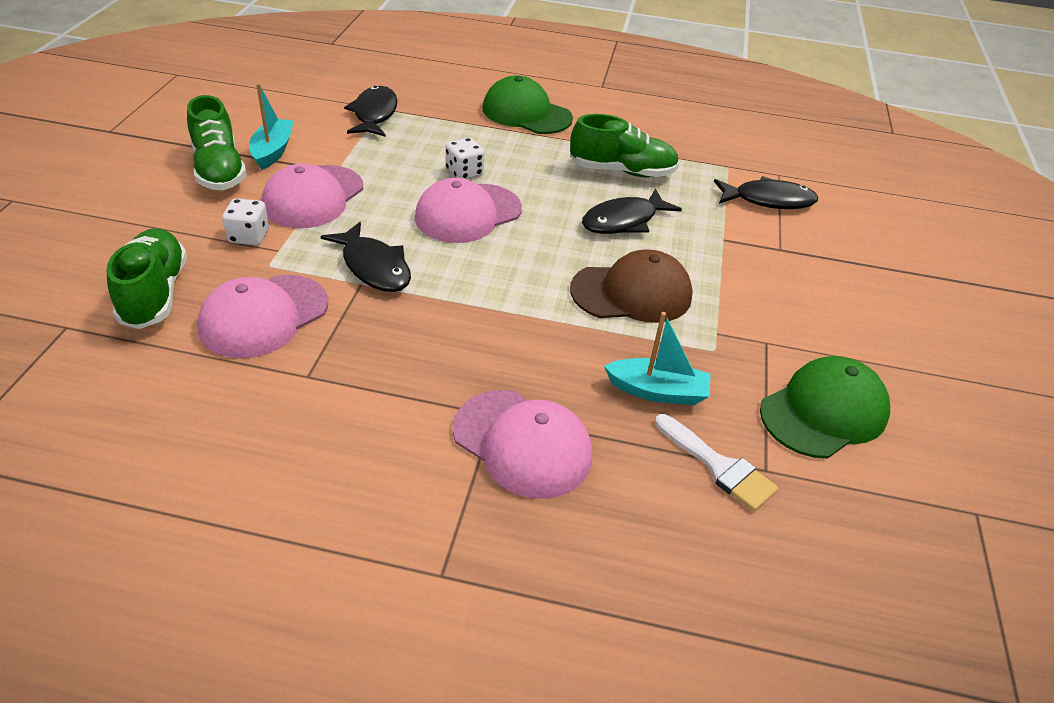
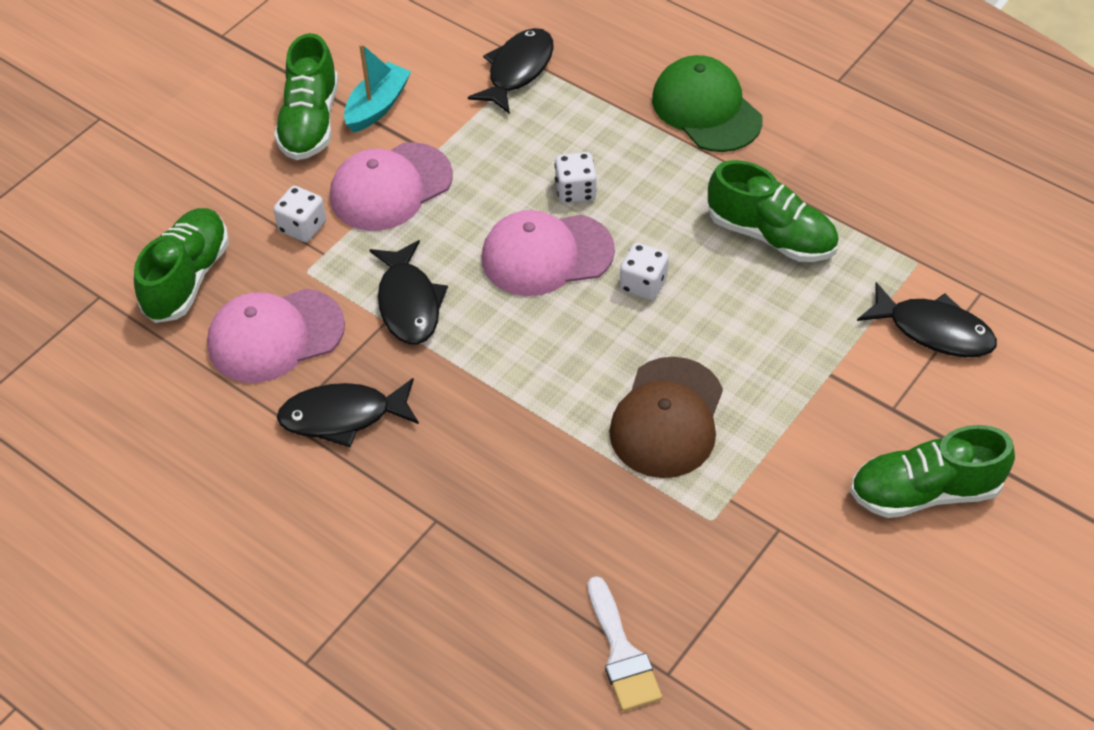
camera: 30 degrees right, 10 degrees up
pink cap [453,390,592,499] -> none
brown cap [570,249,693,323] -> brown cap turned 90 degrees clockwise [609,357,723,478]
black fish [582,188,682,234] -> black fish moved to [277,378,419,447]
turquoise boat [604,312,710,405] -> none
green cap [760,356,890,458] -> none
none -> white dice [620,243,669,300]
none -> green shoe [850,425,1015,518]

